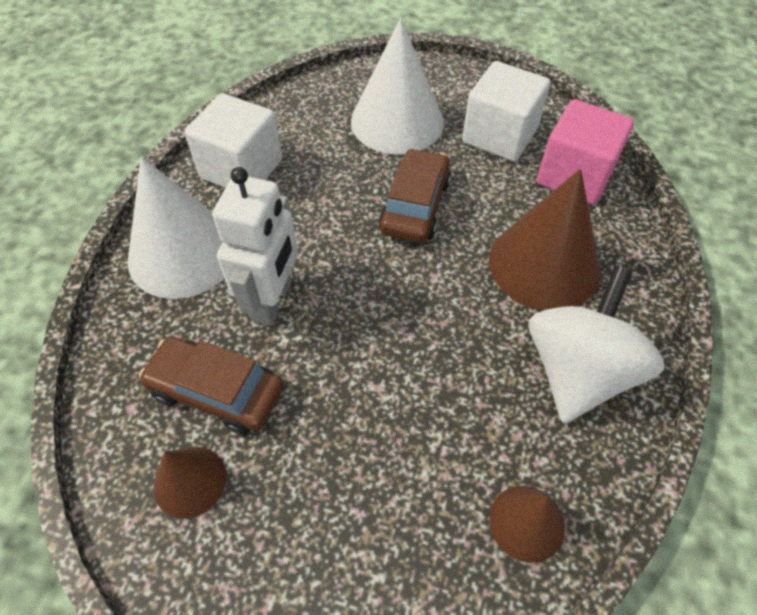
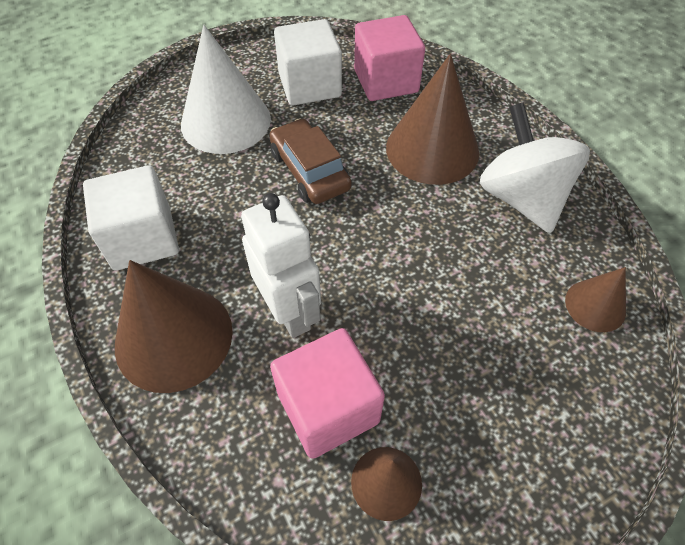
camera: 45 degrees left, 0 degrees up
white cone [128,157,224,299] -> brown cone [115,260,233,393]
brown car [139,337,284,434] -> pink cube [270,328,385,459]

